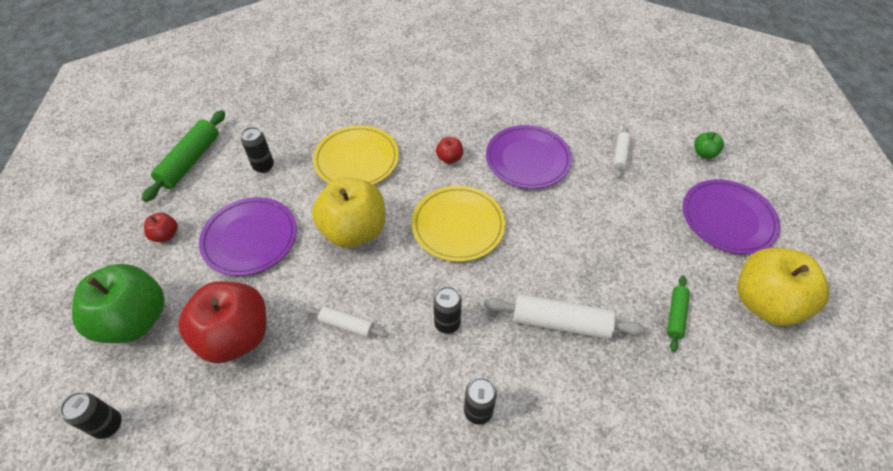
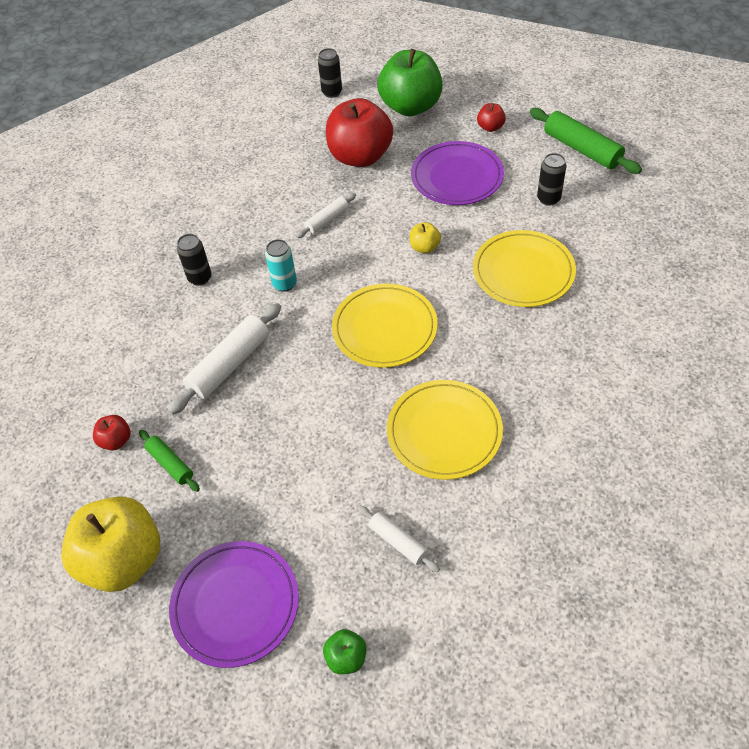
camera: 120 degrees right, 0 degrees up
yellow apple [312,177,385,248] -> yellow apple [410,222,441,253], size x0.43
black can [433,286,462,334] -> turquoise can [265,239,297,292]
red apple [436,137,463,164] -> red apple moved to [93,415,130,450]
purple plate [486,125,572,189] -> yellow plate [387,380,503,480]

